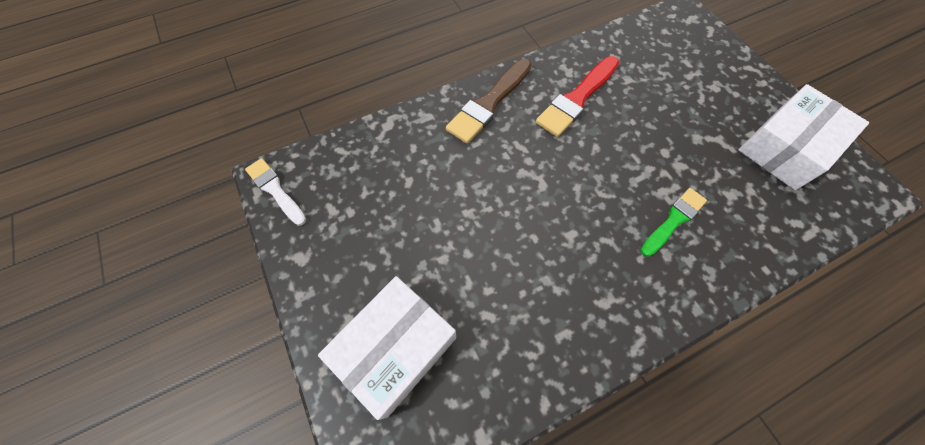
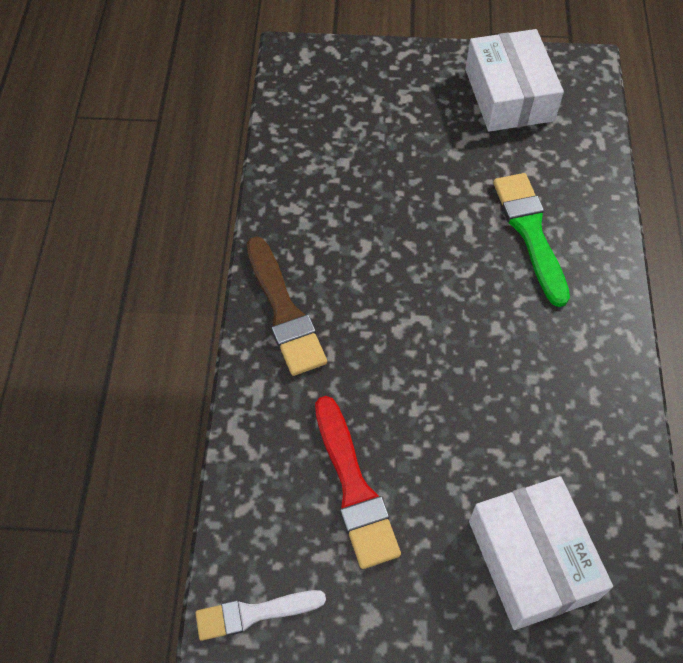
camera: 60 degrees left, 5 degrees down
red brush [536,56,619,137] -> red brush moved to [315,396,401,569]
green brush [641,188,707,257] -> green brush [493,173,570,307], size x1.51

